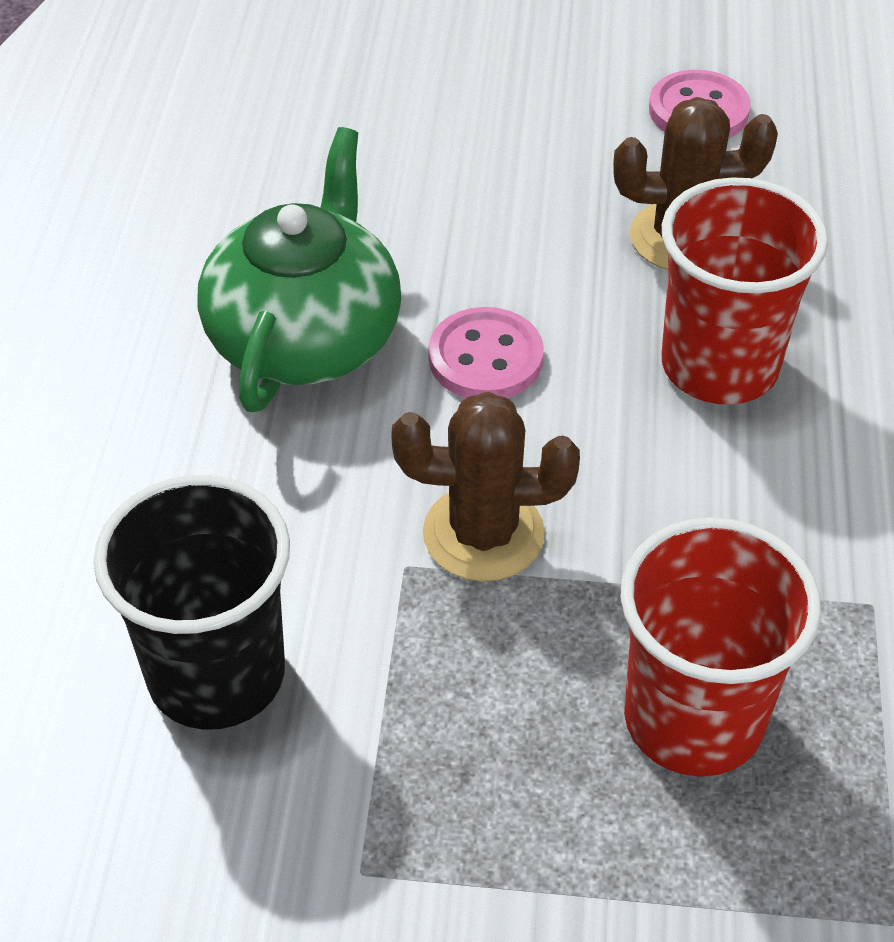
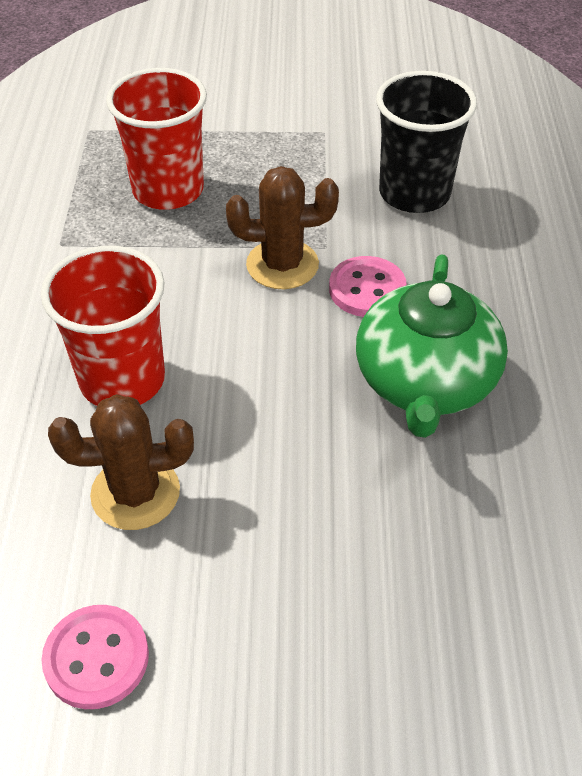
camera: 175 degrees right, 0 degrees up
pink button [428,307,544,398] -> pink button moved to [329,256,407,317]

